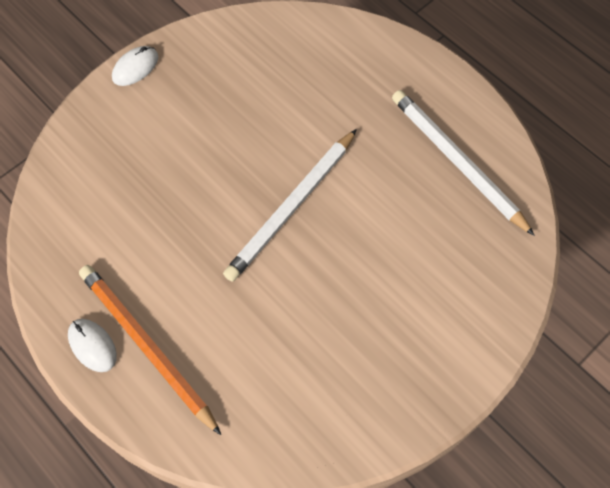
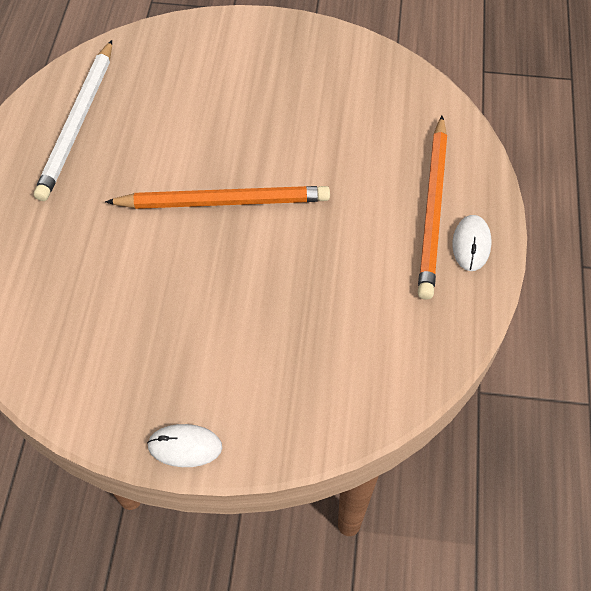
camera: 130 degrees left, 5 degrees down
white pencil [223,129,357,282] -> orange pencil [105,186,330,209]

